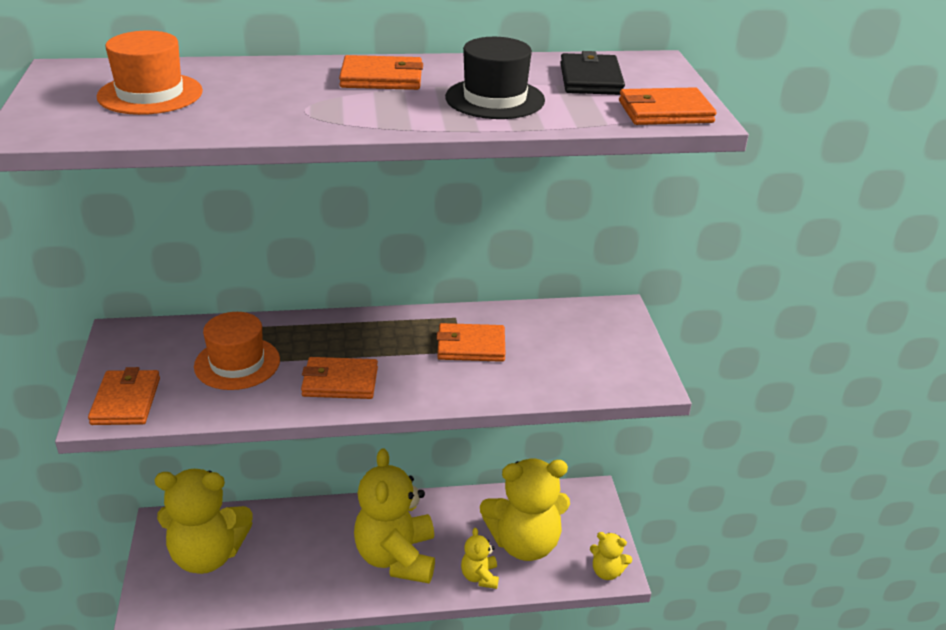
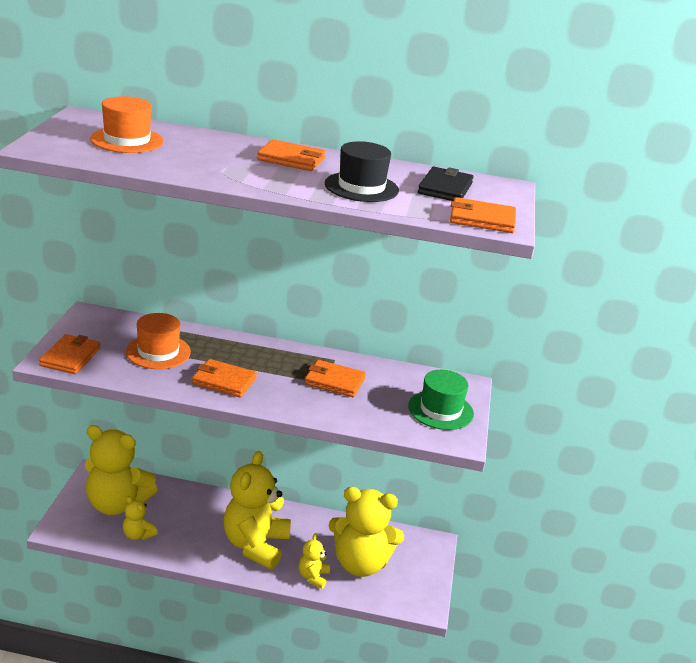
camera: 15 degrees right, 5 degrees down
yellow teddy bear [590,532,632,580] -> yellow teddy bear moved to [123,496,158,540]
none -> green hat [408,370,474,430]

